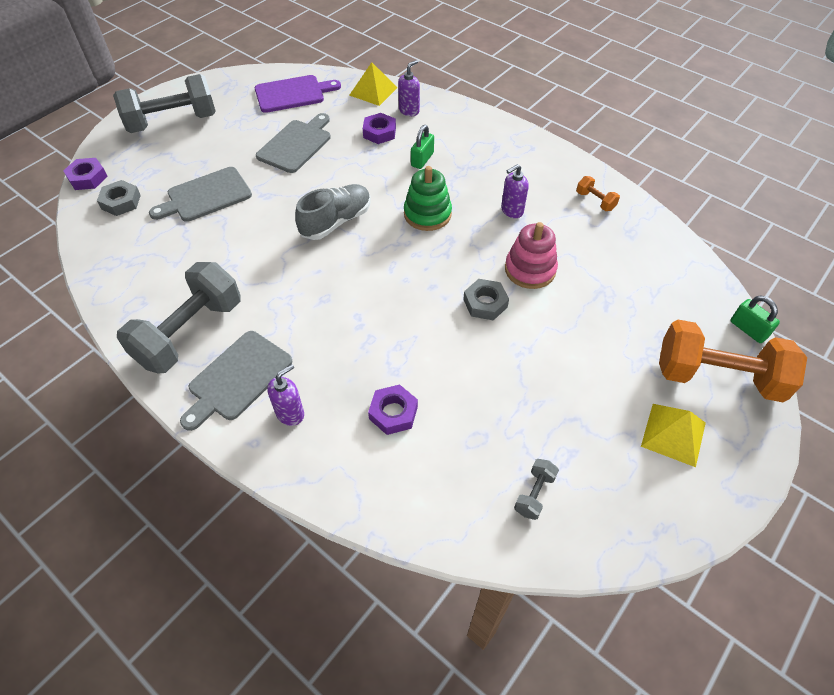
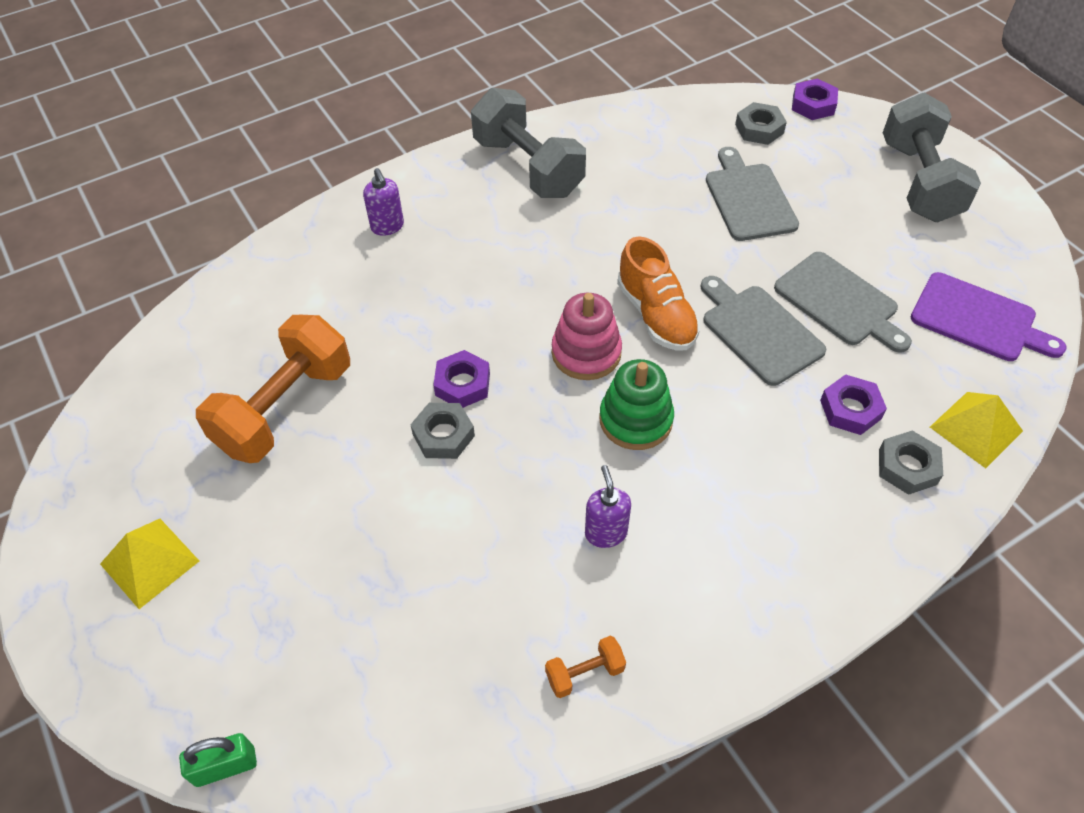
camera: 110 degrees right, 0 degrees up
grey cutting board [180,331,292,431] -> grey cutting board moved to [701,276,826,386]
purple cutting board [255,75,341,113] -> purple cutting board turned 60 degrees counterclockwise [911,272,1066,361]
grey shoe [295,184,371,240] -> orange shoe [617,236,700,351]
purple nut [368,384,418,435] -> purple nut moved to [433,350,490,408]
purple soap dispenser [398,60,420,116] -> grey nut [879,430,943,495]
green padlock [411,125,434,169] -> none
pink stacking toy [505,222,558,289] -> pink stacking toy moved to [552,293,622,380]
grey dumbbell [514,459,559,520] -> none
orange dumbbell [659,320,807,402] -> orange dumbbell moved to [196,315,350,463]

